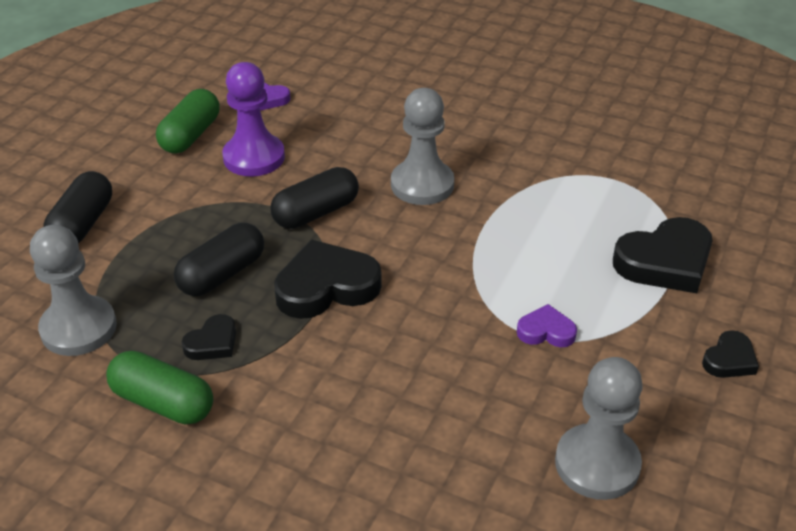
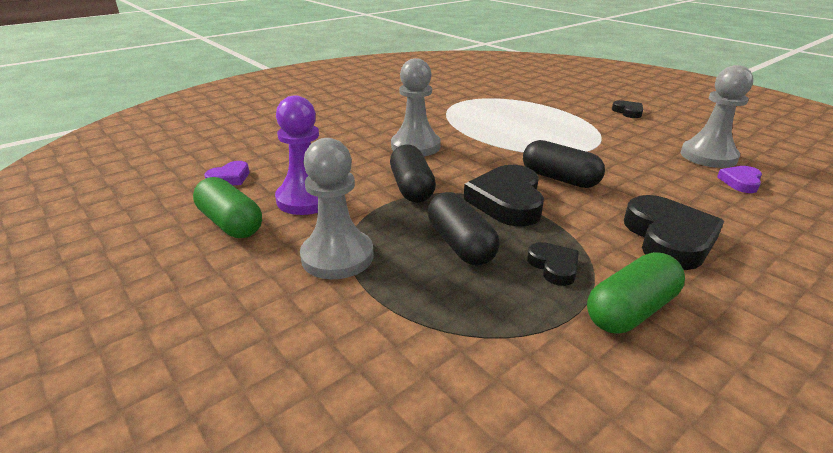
camera: 65 degrees left, 10 degrees down
grey pawn [30,225,117,356] -> grey pawn moved to [300,138,373,279]
black capsule [43,171,112,243] -> black capsule moved to [523,140,605,188]
purple heart [517,304,577,347] -> purple heart moved to [717,166,762,193]
black heart [613,217,712,293] -> black heart moved to [624,195,724,270]

